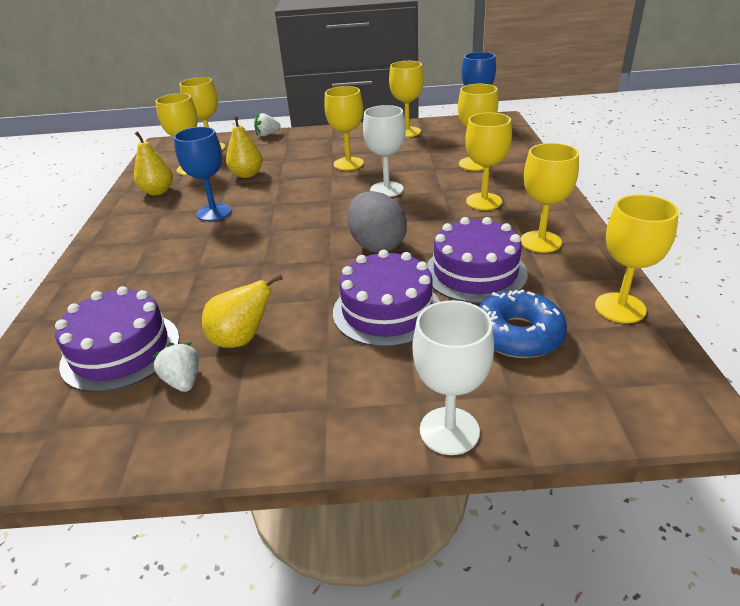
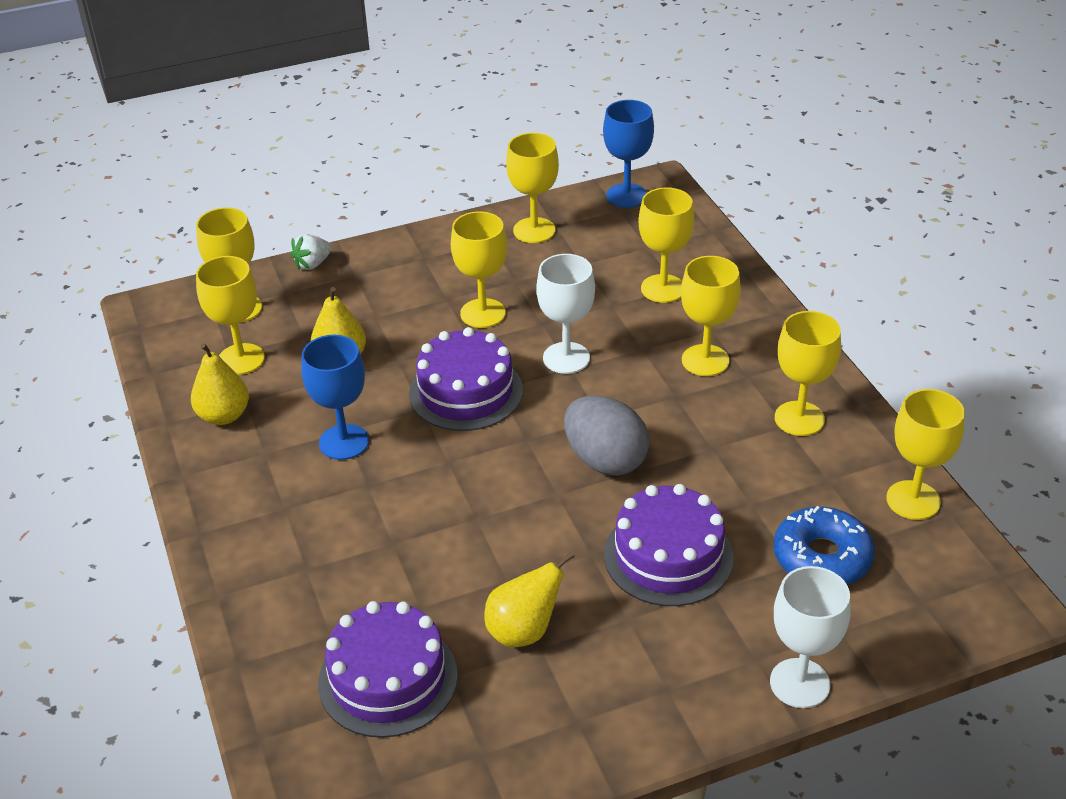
camera: 20 degrees left, 5 degrees up
white strawberry [152,342,199,392] -> none
purple cake [427,217,528,303] -> purple cake moved to [409,327,523,431]

